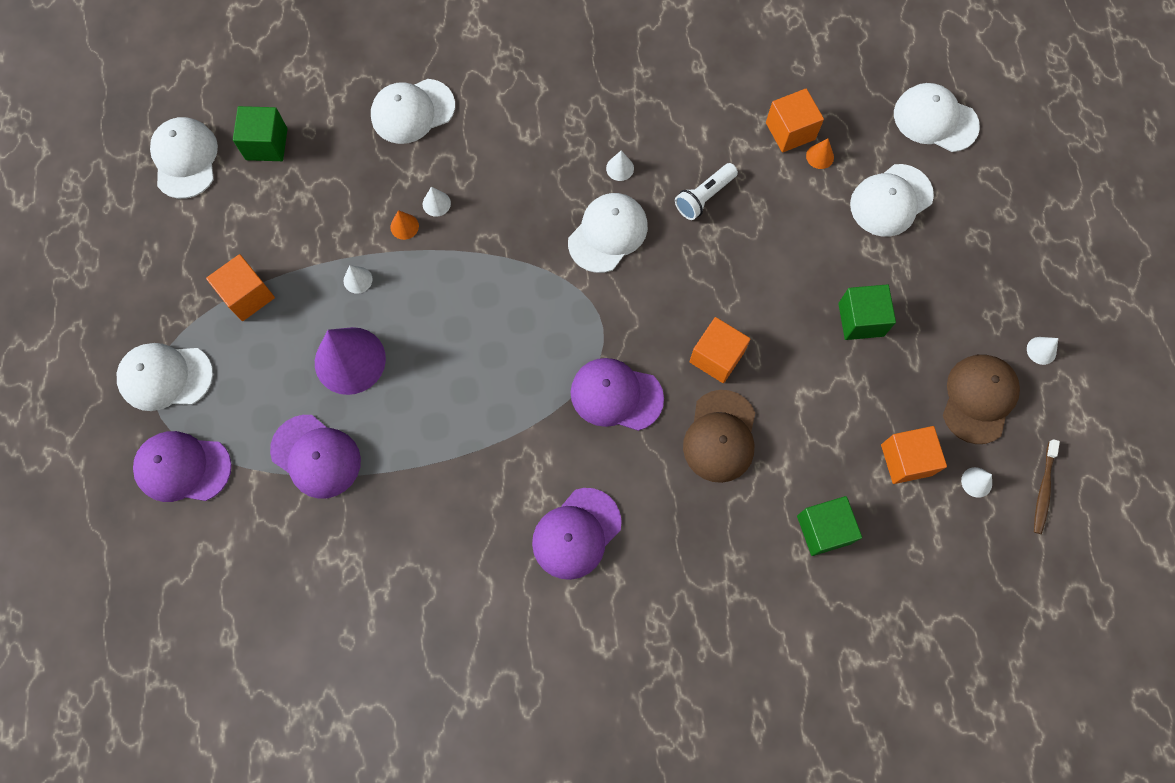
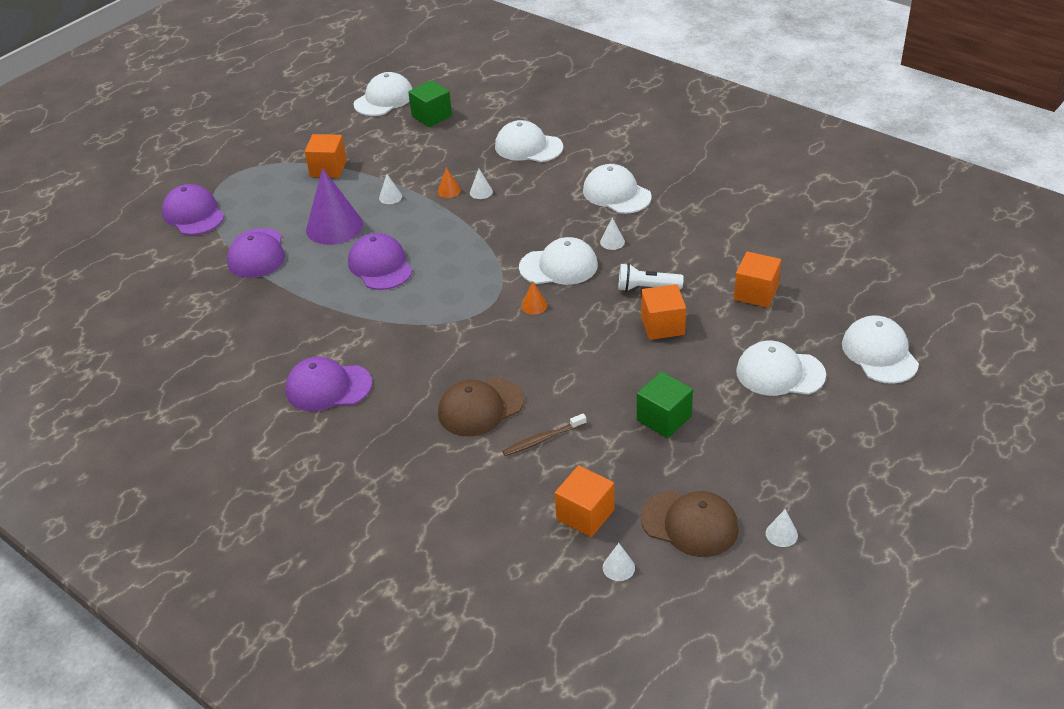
camera: 50 degrees right, 30 degrees down
white cap [117,343,213,411] -> white cap moved to [583,164,652,214]
purple cap [570,358,664,431] -> purple cap moved to [348,233,413,290]
orange cube [689,317,751,383] -> orange cube moved to [641,284,686,340]
green cube [797,496,862,556] -> none
orange cone [806,138,834,169] -> orange cone moved to [521,281,547,315]
brown cap [943,354,1020,444] -> brown cap turned 45 degrees clockwise [641,491,739,557]
brown toothbrush [1034,439,1060,534] -> brown toothbrush moved to [502,414,587,456]

